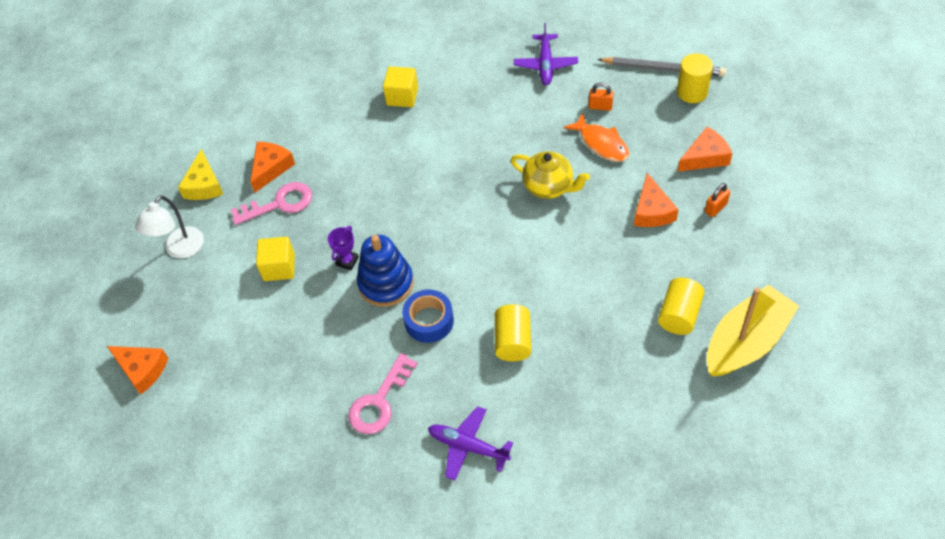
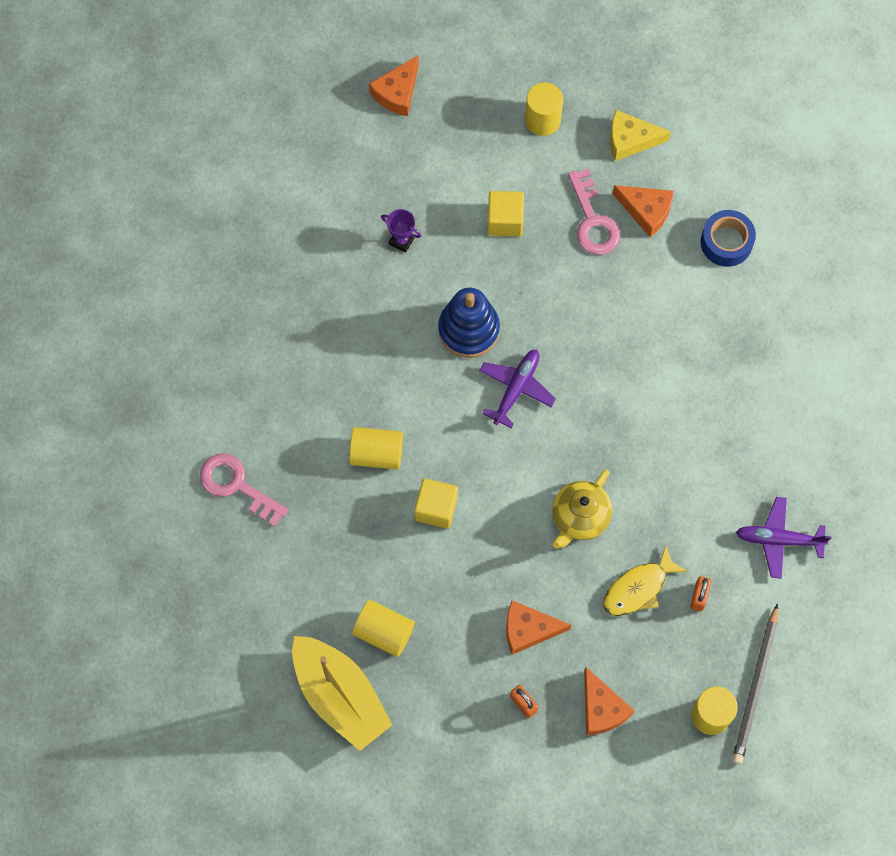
camera: 90 degrees right, 15 degrees up
white lamp [135,195,204,258] -> yellow cylinder [525,82,563,136]
purple trophy [328,226,359,270] -> purple trophy moved to [381,209,421,253]
pink key [348,353,418,434] -> pink key moved to [200,453,289,527]
yellow cube [383,67,418,107] -> yellow cube moved to [414,478,458,529]
blue tape [402,290,454,343] -> blue tape moved to [701,210,756,267]
purple plane [428,406,513,481] -> purple plane moved to [479,349,556,428]
orange fish [563,113,629,162] -> yellow fish [603,545,687,616]

